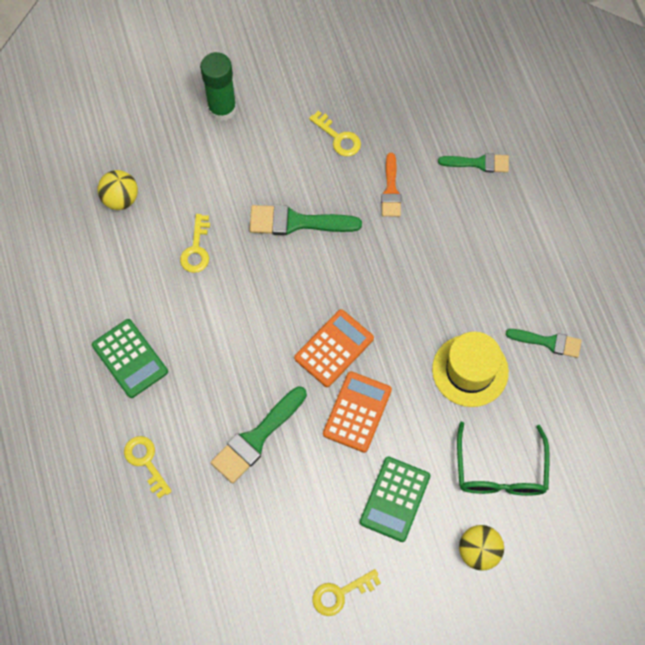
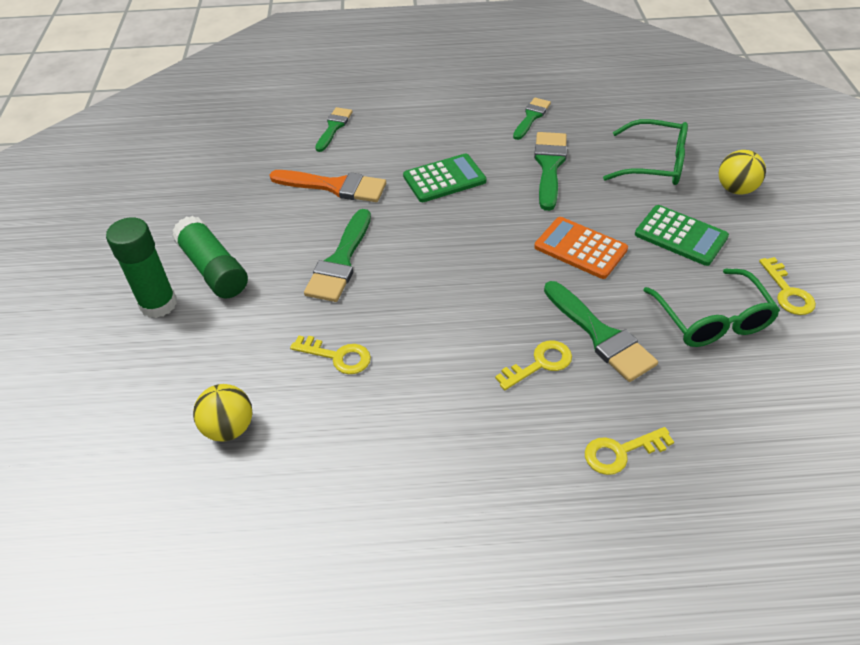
camera: 75 degrees left, 20 degrees down
green calculator [92,319,168,398] -> green calculator moved to [403,153,487,202]
orange calculator [294,309,374,387] -> none
yellow key [309,111,361,156] -> yellow key moved to [495,340,572,390]
orange brush [381,153,401,217] -> orange brush [269,170,386,202], size x1.55
yellow hat [432,332,509,407] -> green brush [534,132,567,211]
none -> green glue stick [172,216,248,298]
none -> green glasses [643,269,780,347]

